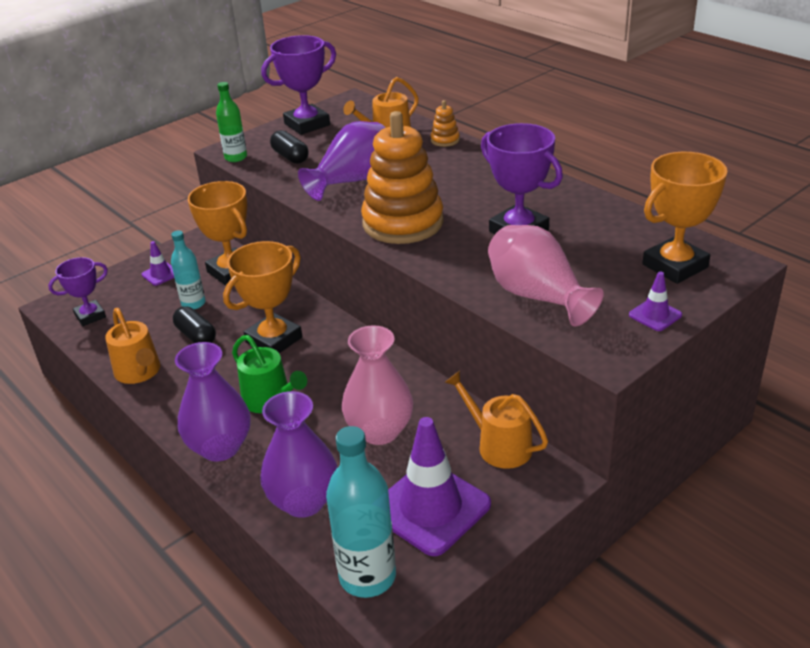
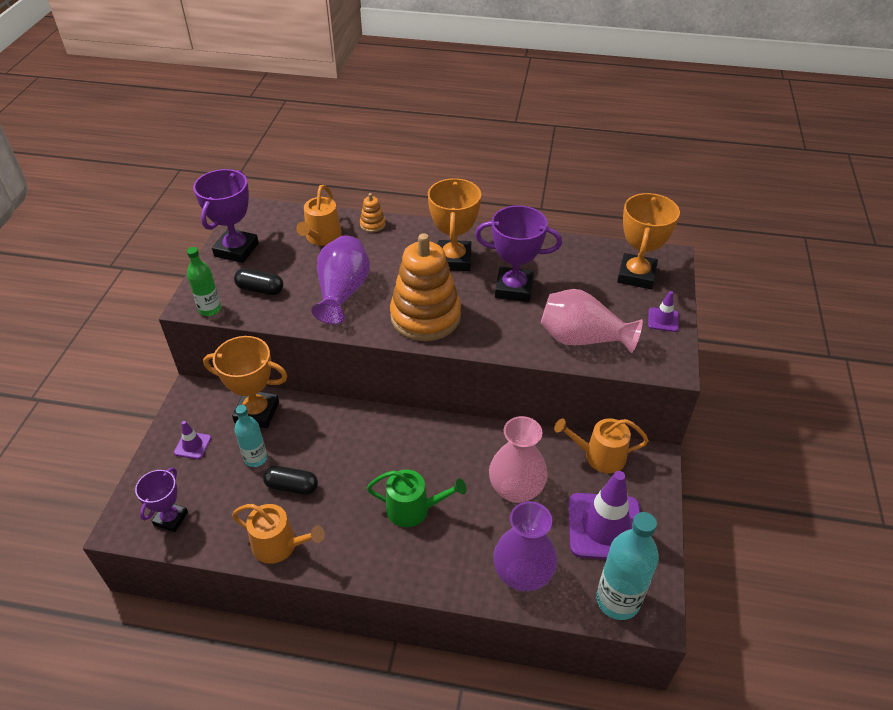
camera: 40 degrees left, 10 degrees up
purple vase [175,342,250,462] -> none
orange trophy [223,241,302,353] -> orange trophy moved to [428,178,481,271]

